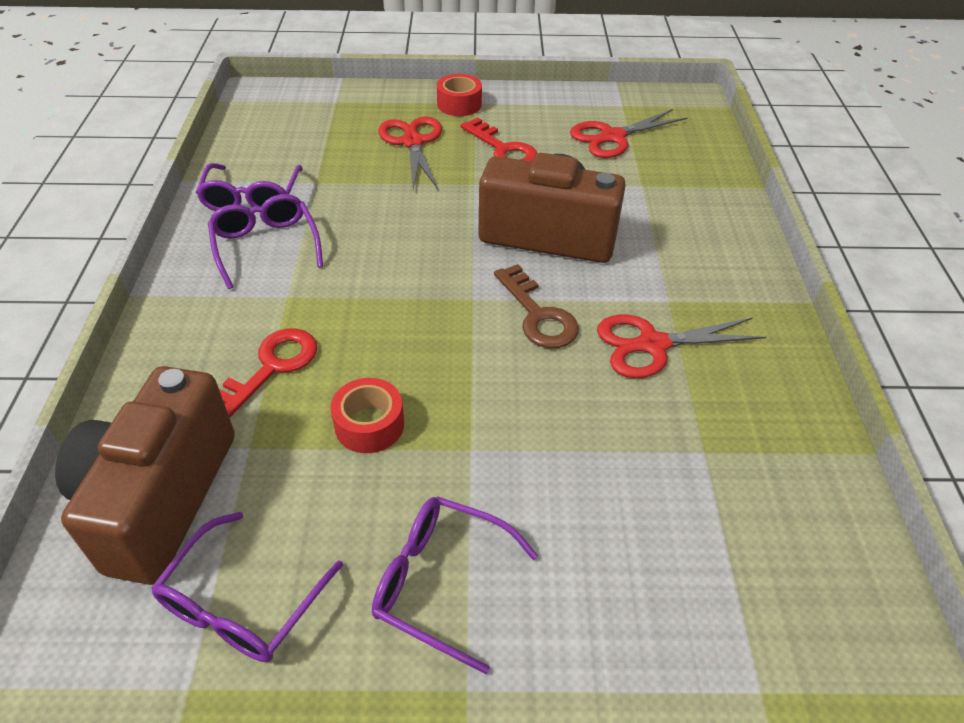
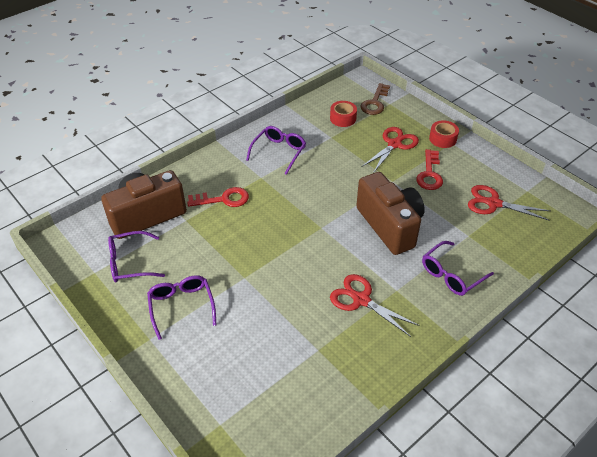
camera: 50 degrees right, 0 degrees up
purple glasses [196,163,303,211] -> purple glasses moved to [422,241,494,296]
red tape [330,378,404,453] -> red tape moved to [330,101,357,127]
brown key [494,264,579,348] -> brown key moved to [361,83,390,115]

